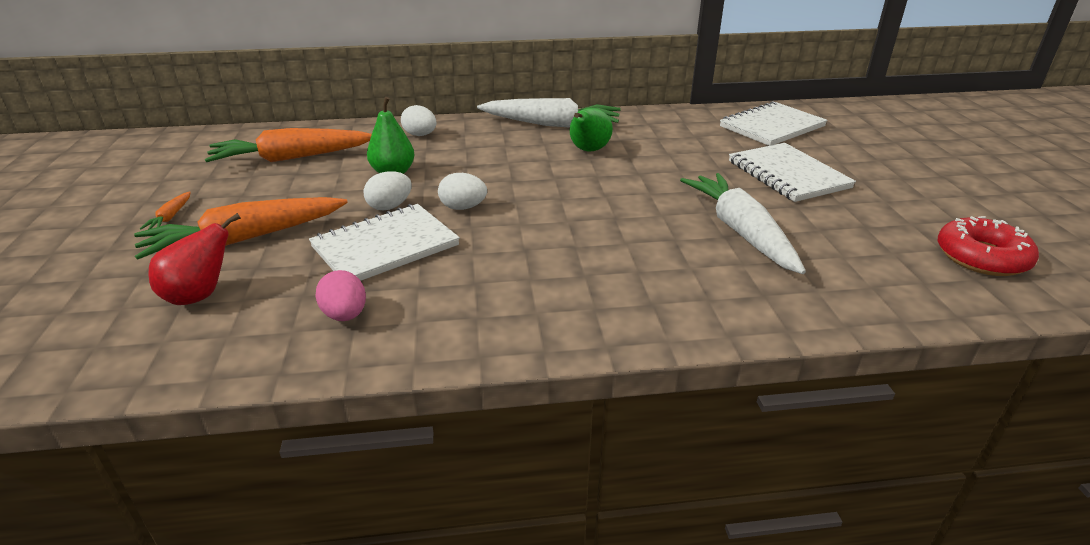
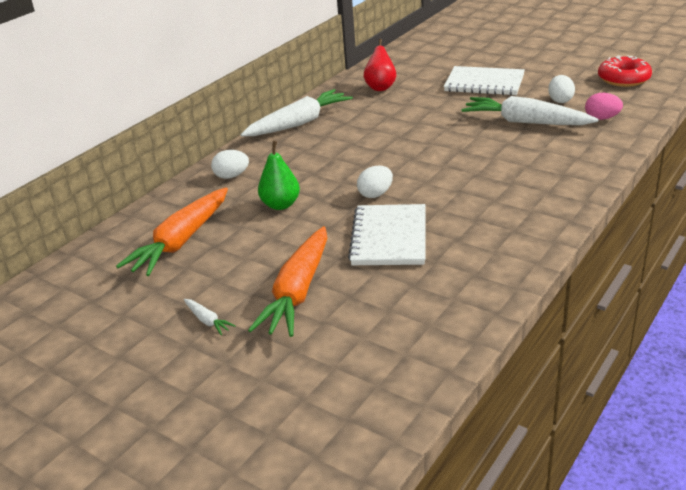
camera: 45 degrees left, 0 degrees up
orange carrot [140,192,191,230] -> white carrot [184,299,236,335]
red pear [149,213,241,305] -> red pear moved to [364,39,396,91]
pink egg [315,270,366,321] -> pink egg moved to [585,93,623,120]
white egg [364,171,412,210] -> white egg moved to [548,75,575,103]
green pear [570,108,613,151] -> none
white notebook [720,101,828,146] -> none

